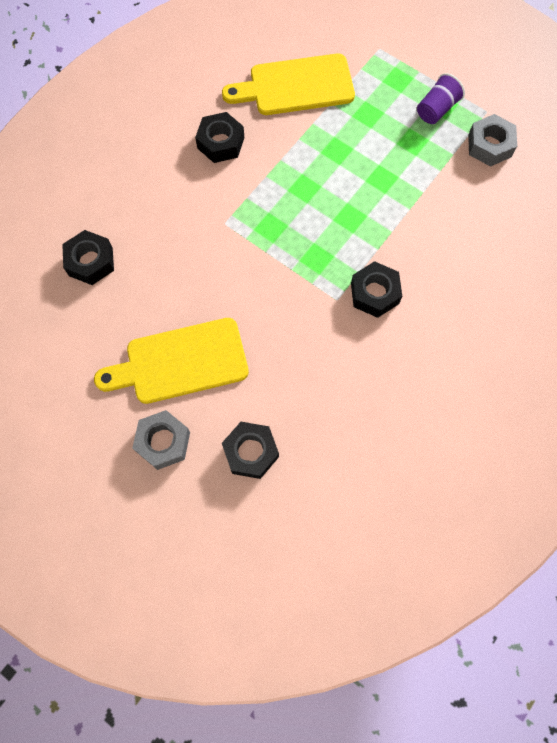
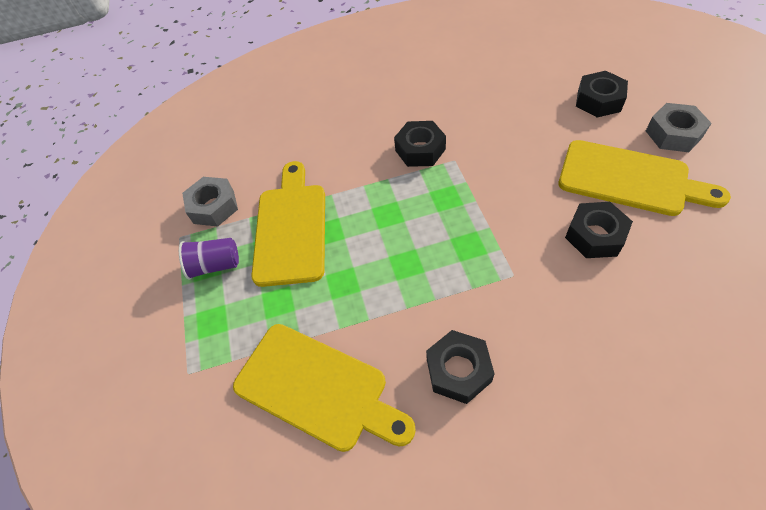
camera: 135 degrees left, 15 degrees down
black nut [62,230,114,285] -> black nut moved to [565,202,633,258]
none -> yellow cutting board [251,161,325,287]

